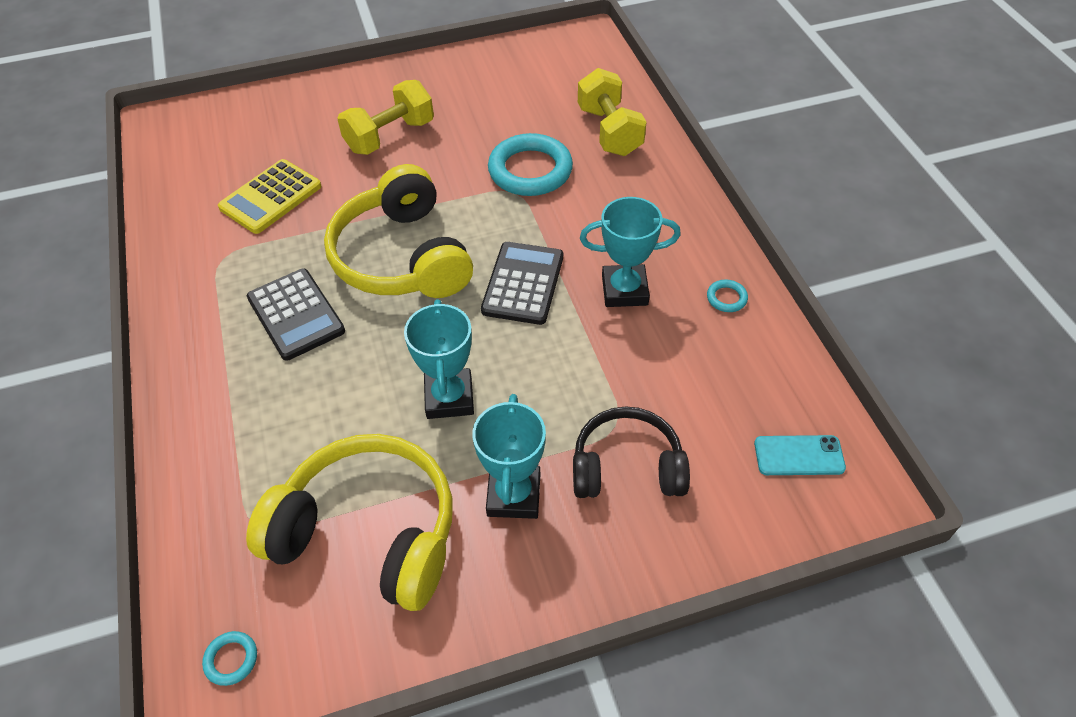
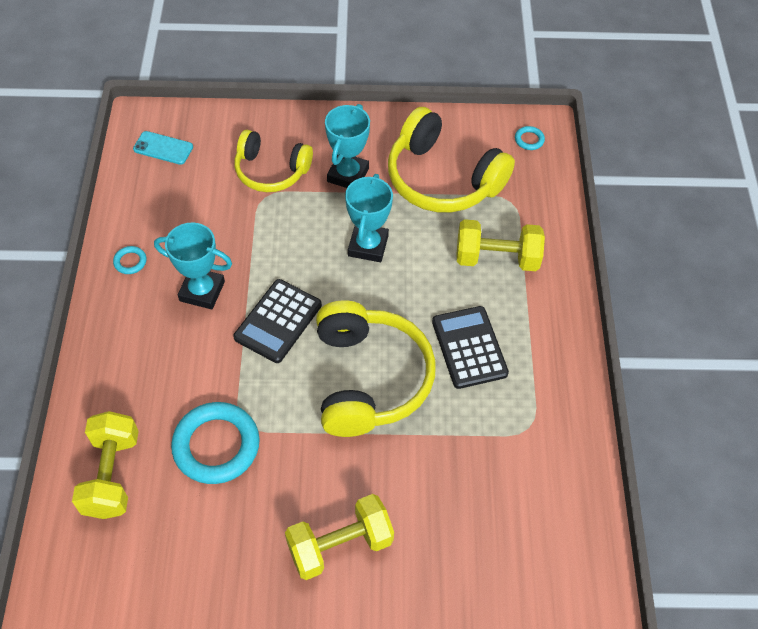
camera: 165 degrees left, 5 degrees up
yellow calculator [218,159,321,234] -> none
black headphones [573,406,690,498] -> yellow headphones [234,130,313,192]
none -> yellow dumbbell [457,219,545,271]

